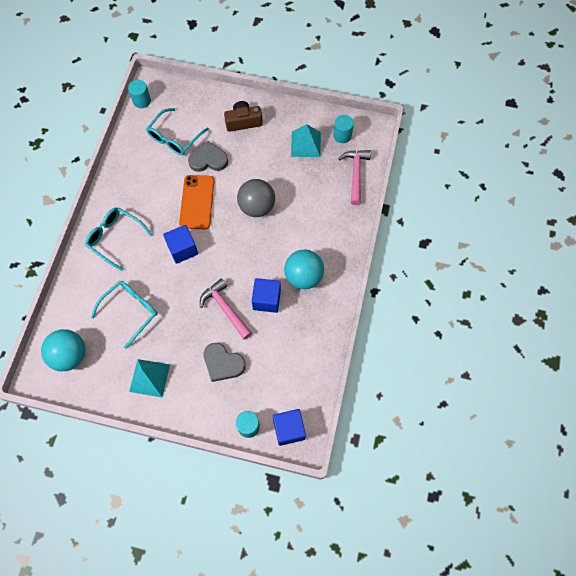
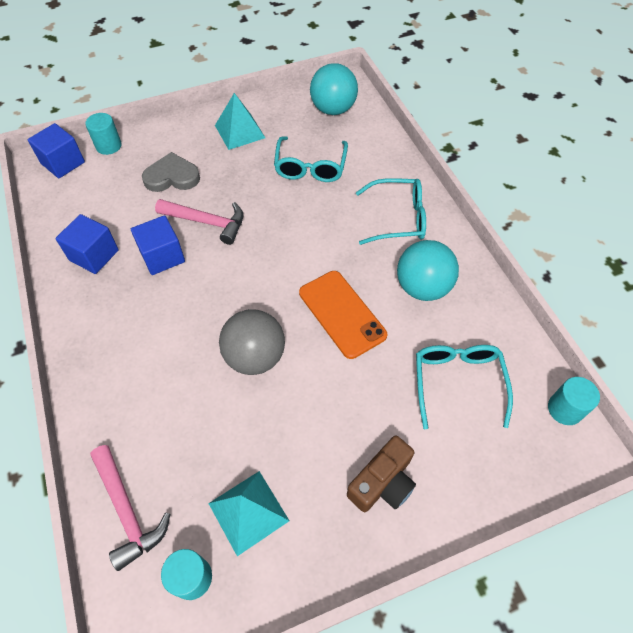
camera: 145 degrees right, 10 degrees down
blue cube [163,225,198,264] -> blue cube moved to [55,214,119,274]
grey heart [188,141,228,172] -> none
turquoise ball [284,250,324,289] -> turquoise ball moved to [397,240,459,301]

